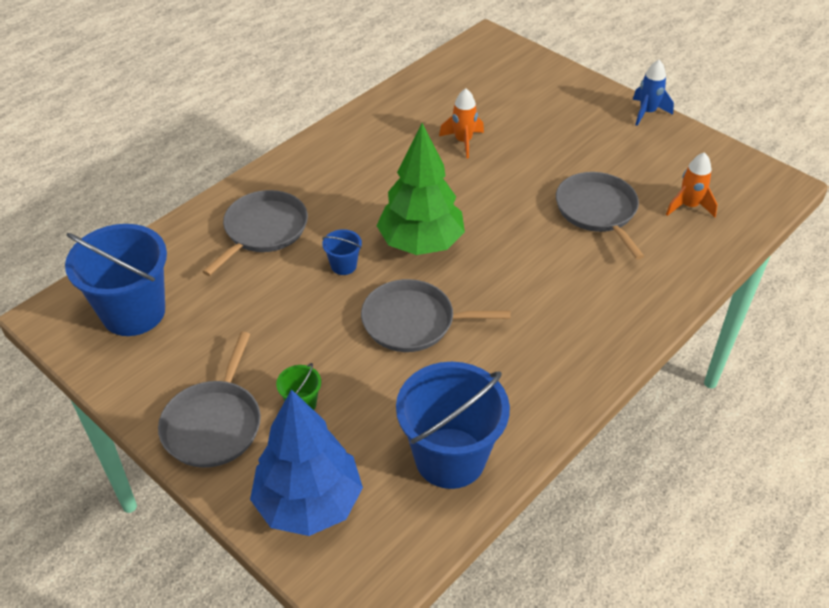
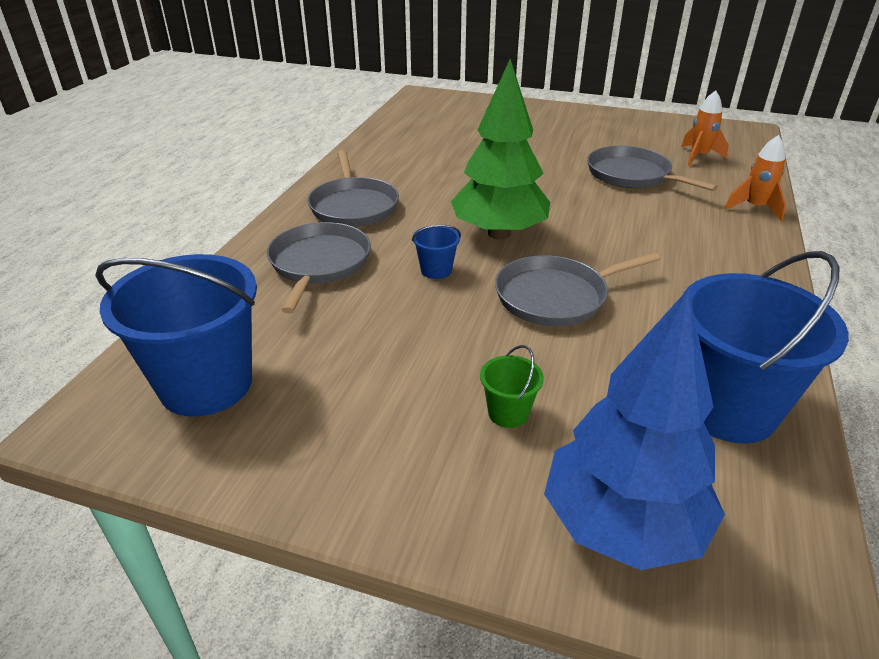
camera: 25 degrees left, 10 degrees down
grey pan [158,332,261,468] -> grey pan moved to [308,150,399,227]
orange rocket [439,88,484,158] -> orange rocket moved to [724,135,786,221]
blue rocket [633,60,674,126] -> none

